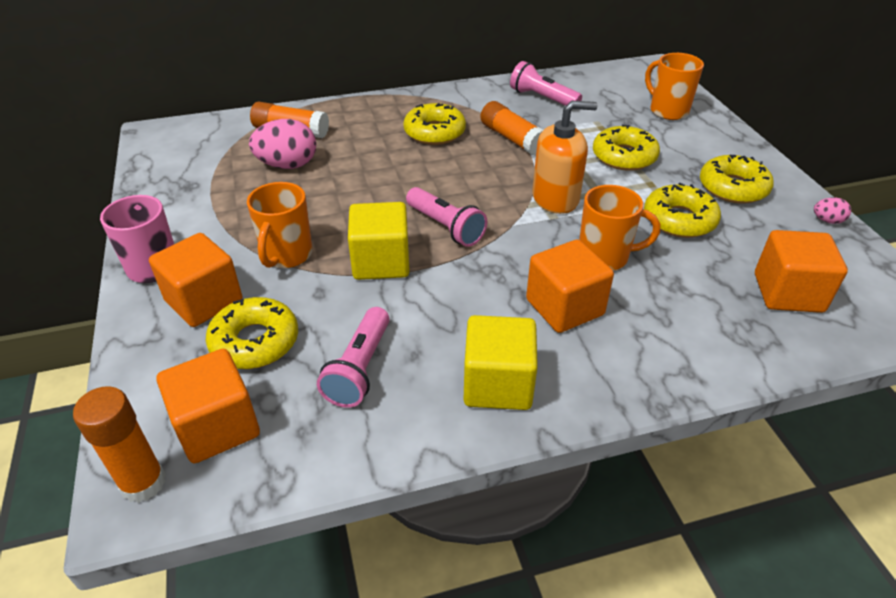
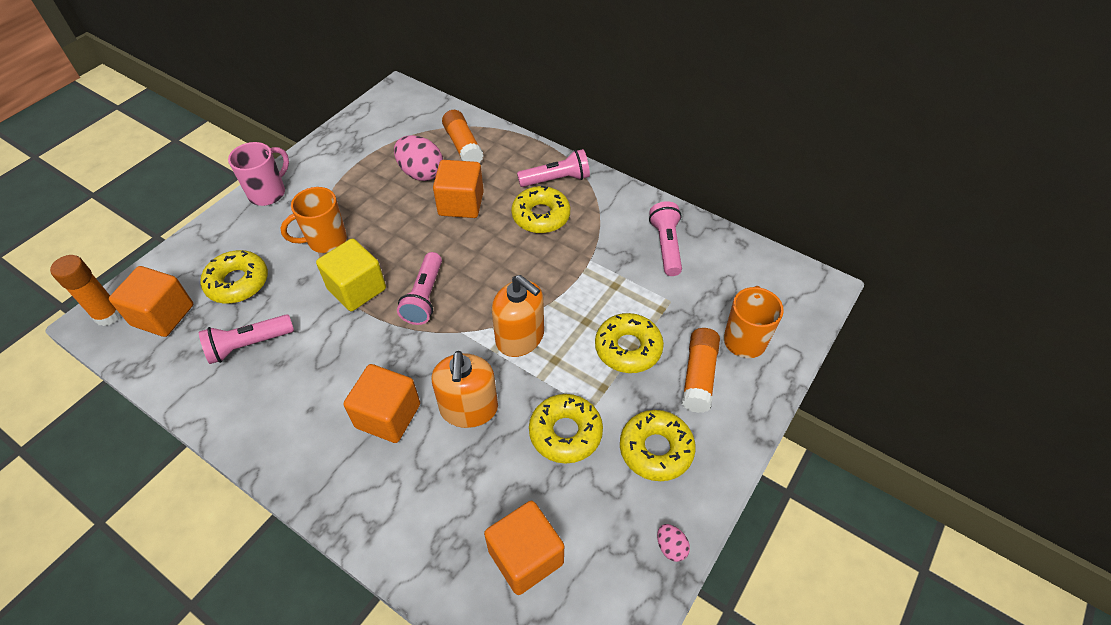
camera: 50 degrees right, 10 degrees up
orange cube [149,233,243,327] -> orange cube moved to [433,160,484,218]
yellow cube [464,315,538,410] -> none
orange glue stick [480,101,543,155] -> orange glue stick moved to [682,328,720,413]
orange mug [579,185,660,271] -> orange soap dispenser [431,351,498,428]
none -> pink flashlight [517,149,590,187]

